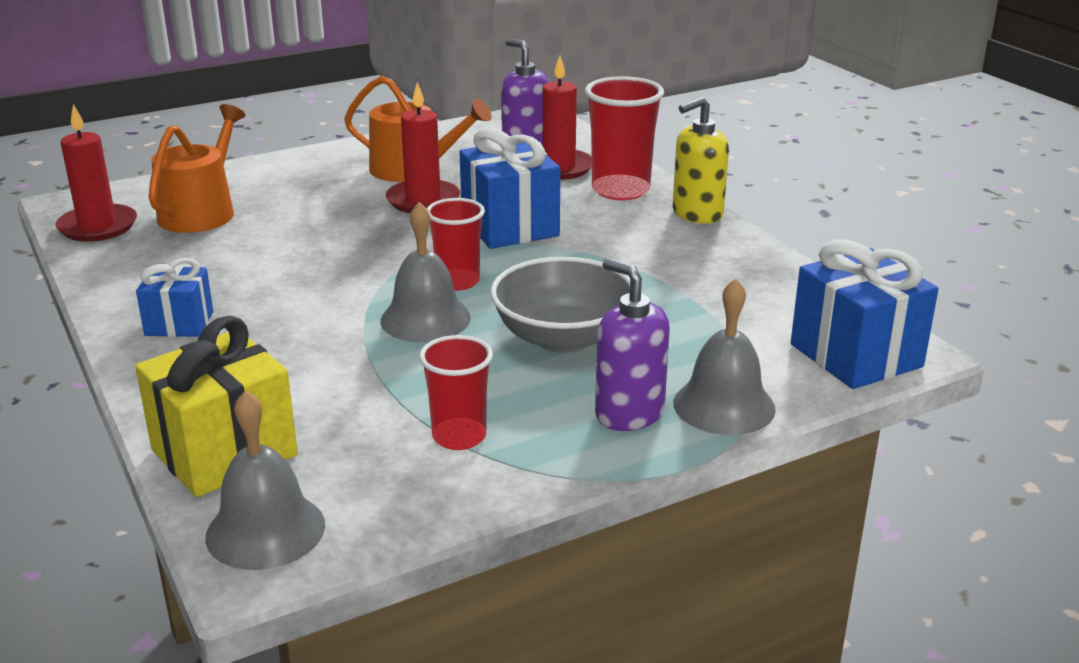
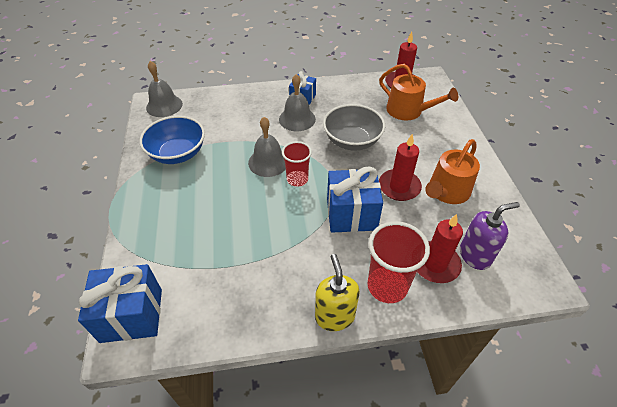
camera: 110 degrees right, 20 degrees up
yellow gift [135,316,298,497] -> none
red cup [419,335,493,450] -> blue bowl [140,116,205,164]
grey bowl [490,257,630,353] -> grey bowl moved to [323,104,385,151]
purple soap dispenser [595,258,670,431] -> none
grey bell [673,278,776,435] -> grey bell moved to [279,74,316,131]

